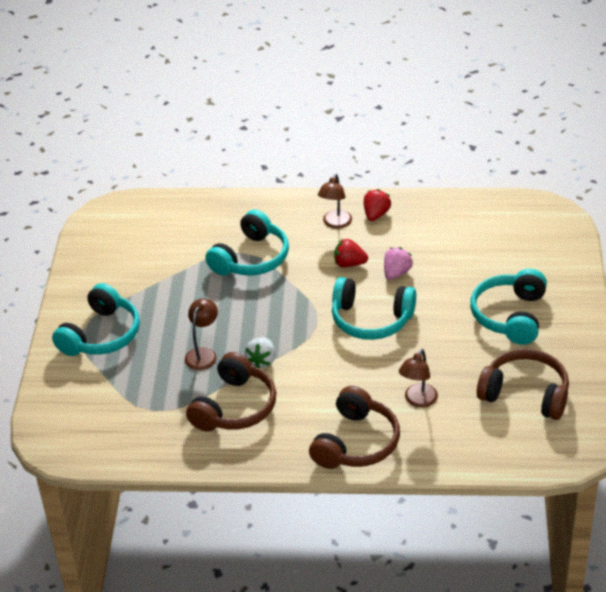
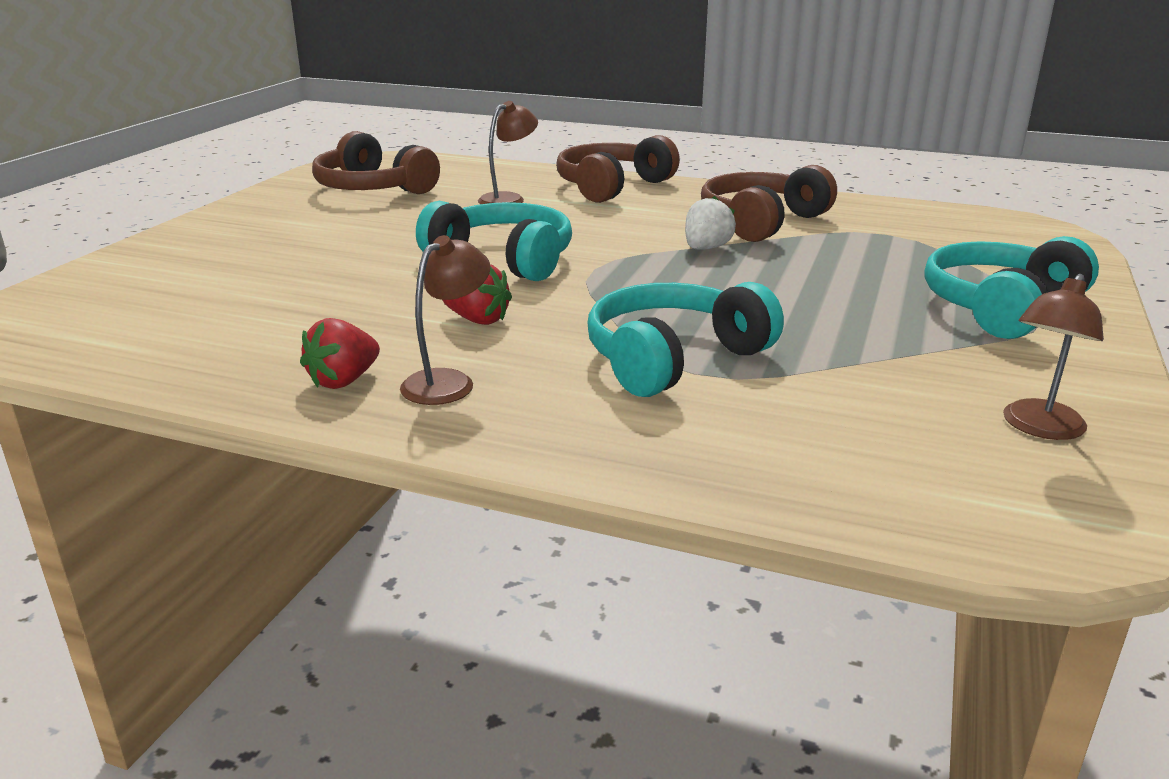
camera: 165 degrees left, 15 degrees down
brown lamp [185,299,218,370] -> brown lamp moved to [1003,274,1104,440]
pink strawberry [384,247,413,280] -> none
turquoise headphones [470,269,547,345] -> none

